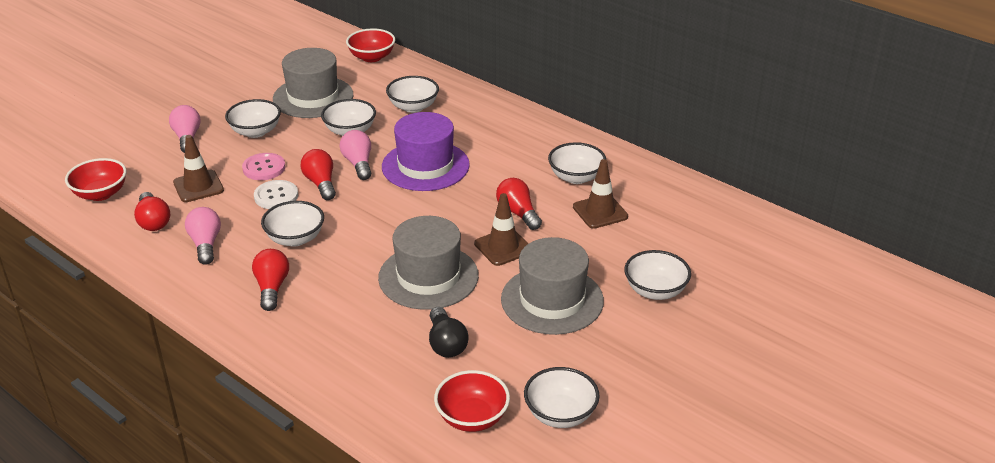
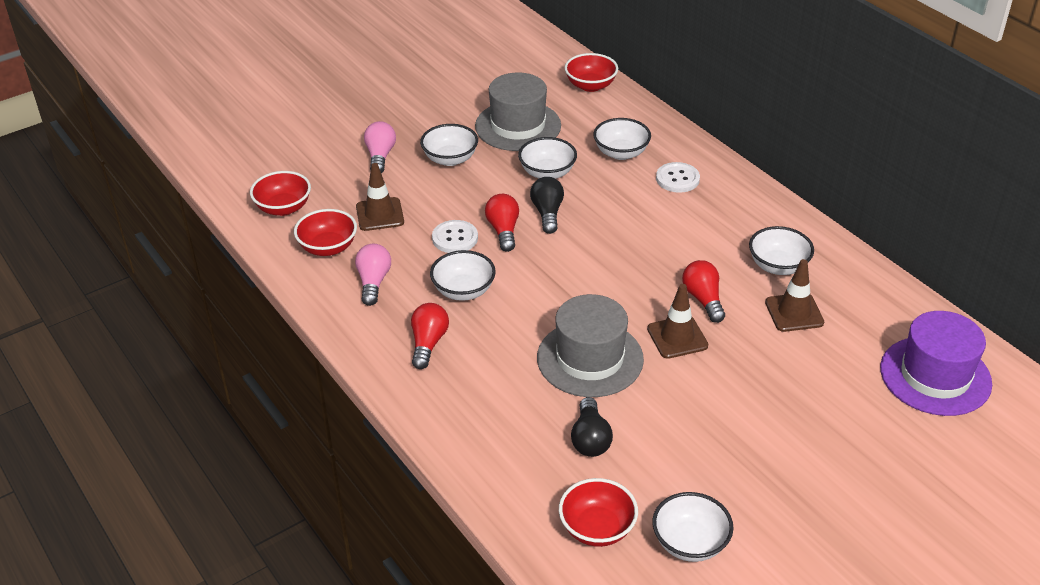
camera: 15 degrees right, 5 degrees up
red light bulb [134,192,170,231] -> red bowl [294,209,357,256]
pink button [242,153,286,180] -> none
pink light bulb [339,130,371,180] -> black light bulb [530,177,564,234]
purple hat [382,112,470,191] -> purple hat moved to [880,311,992,416]
grey hat [501,237,604,335] -> none
white bowl [624,250,691,300] -> none
none -> white button [656,162,700,193]

